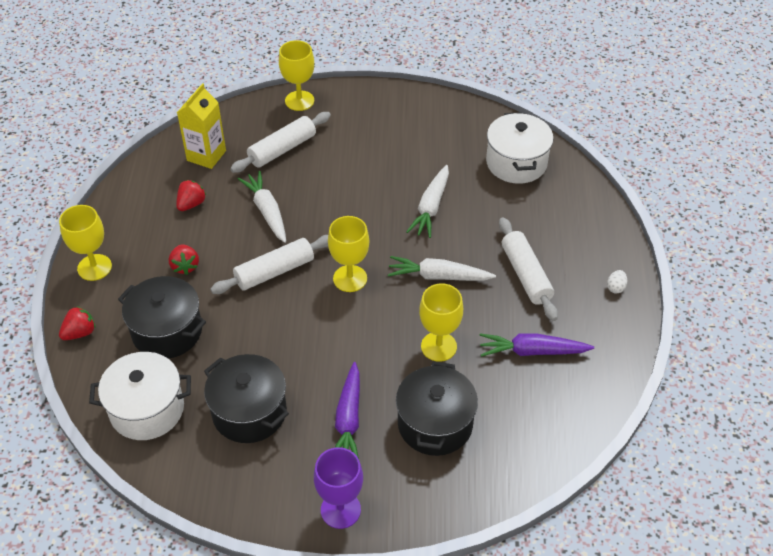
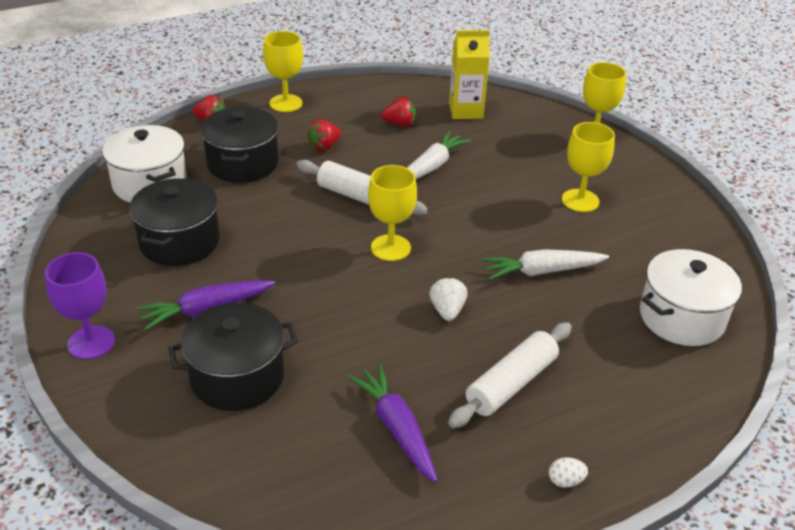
camera: 60 degrees right, 10 degrees down
white rolling pin [230,112,331,173] -> none
white carrot [388,256,496,281] -> white strawberry [429,277,468,321]
yellow goblet [419,283,463,362] -> yellow goblet moved to [562,122,615,212]

